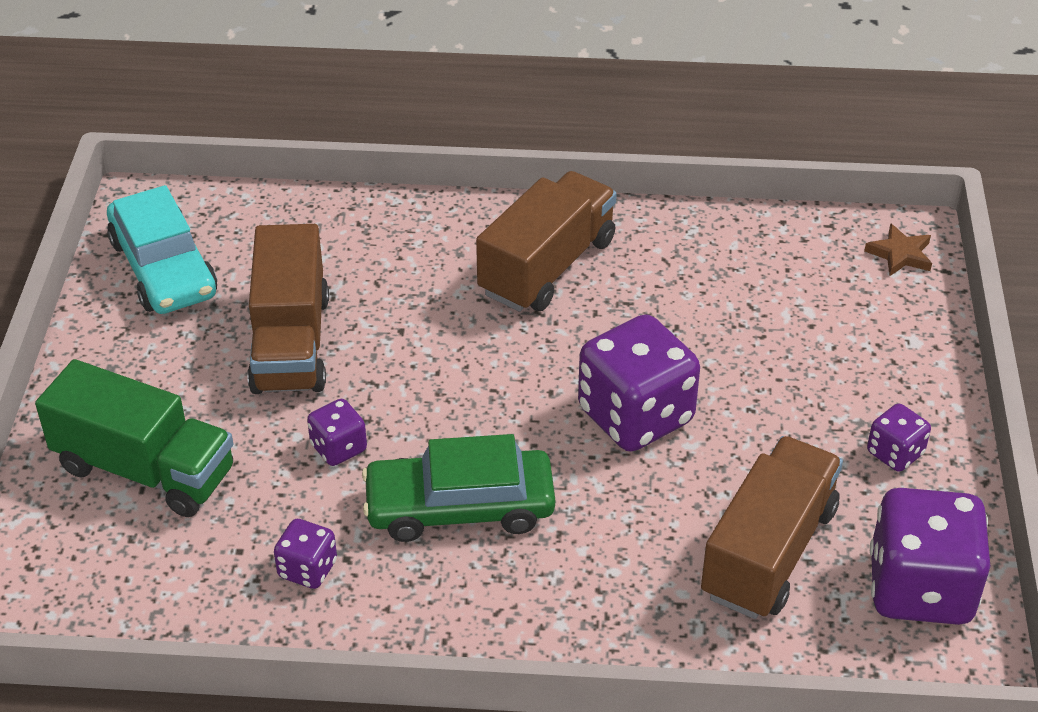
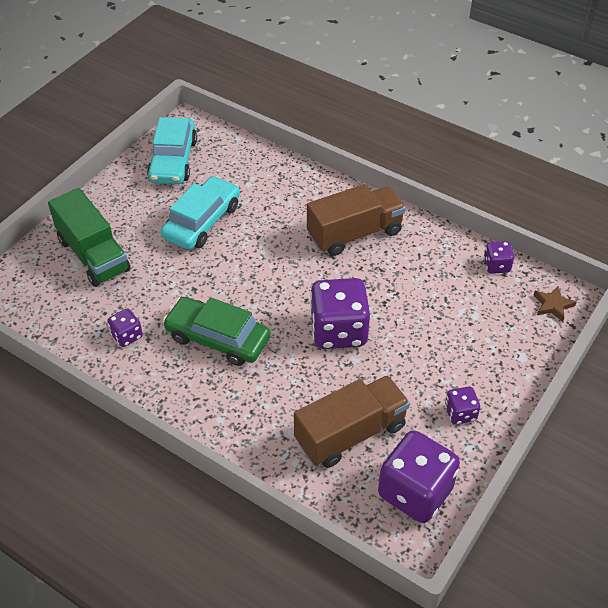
camera: 30 degrees right, 5 degrees up
brown truck [247,224,329,394] -> turquoise car [161,176,240,250]
purple dice [307,399,367,466] -> purple dice moved to [483,241,514,274]

